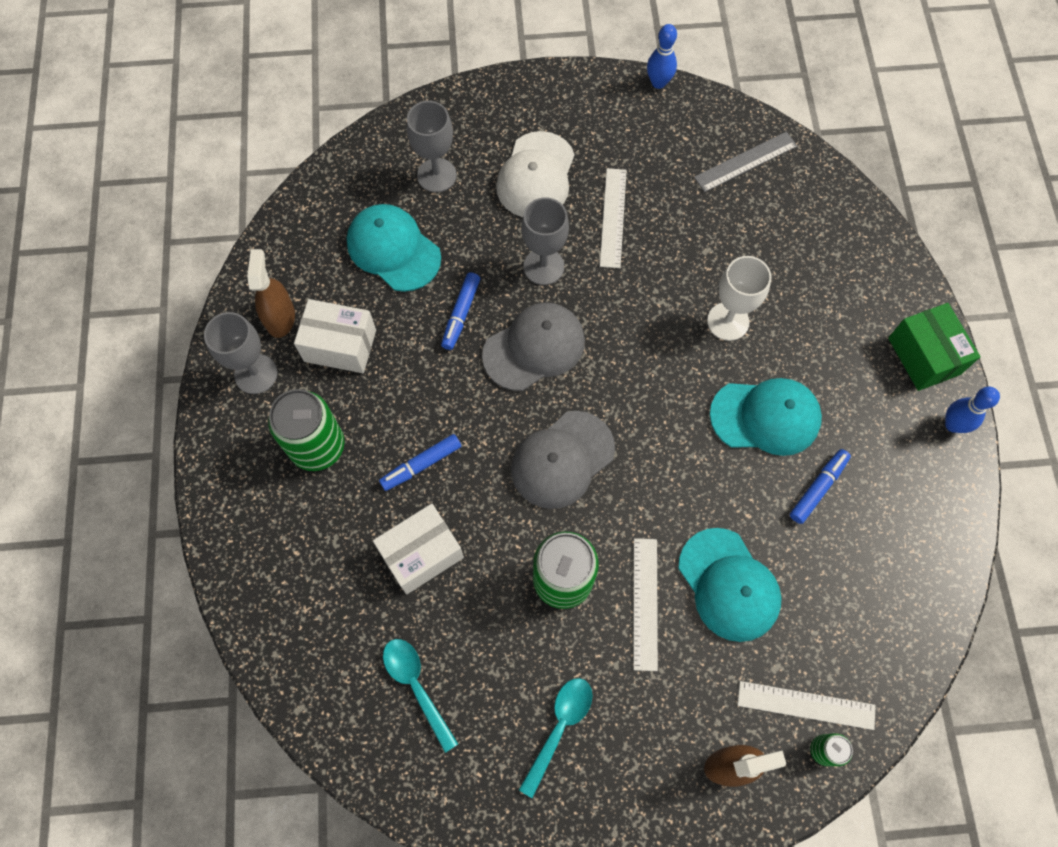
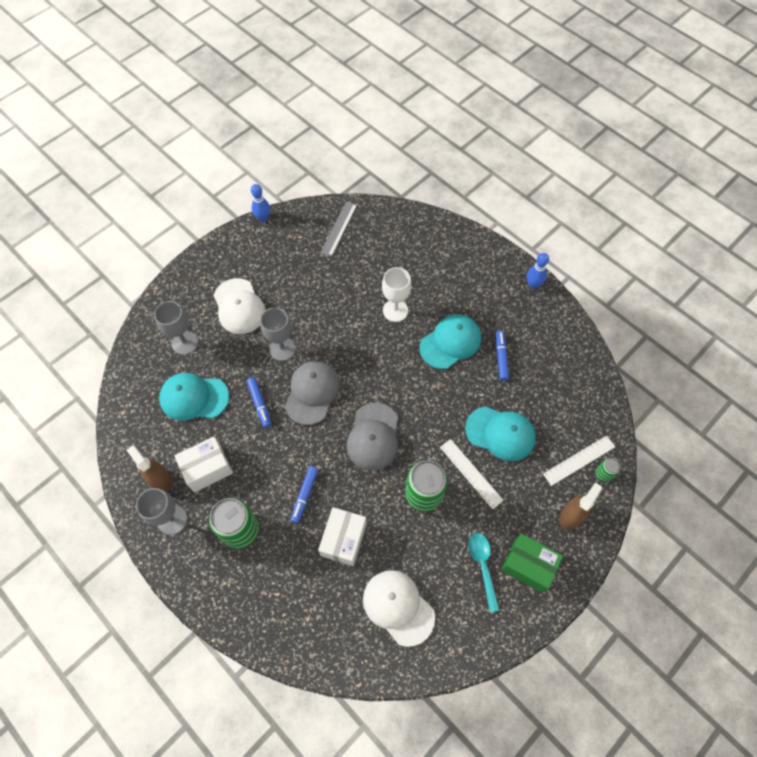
camera: 40 degrees left, 5 degrees down
turquoise spoon [383,639,458,753] -> white cap [363,570,435,647]
white ruler [600,168,627,268] -> none
green box [888,303,980,391] -> green box moved to [501,534,563,593]

